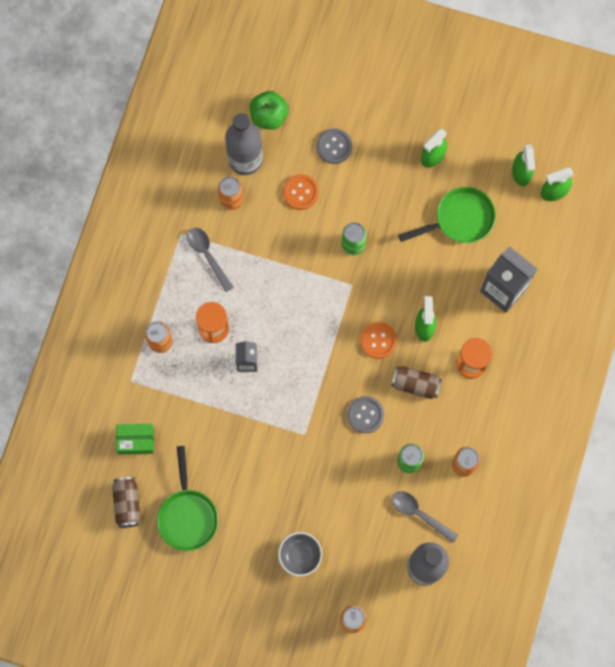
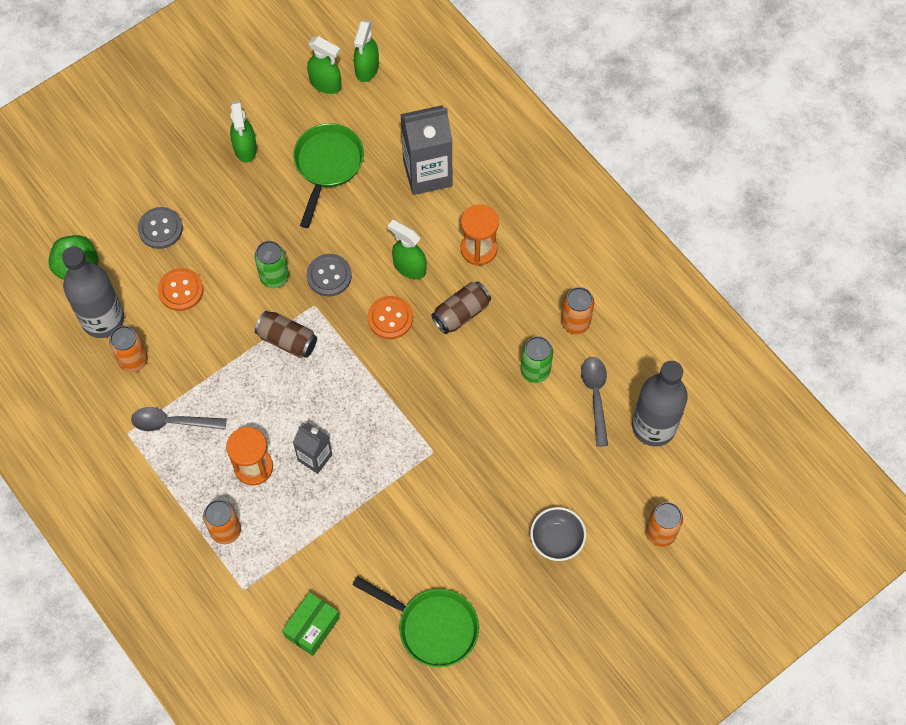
camera: 55 degrees left, 10 degrees down
brown can [112,477,141,528] -> brown can moved to [255,311,317,358]
grey button [347,396,384,433] -> grey button moved to [307,254,352,297]
grey spoon [392,491,459,543] -> grey spoon turned 105 degrees clockwise [581,357,608,447]

